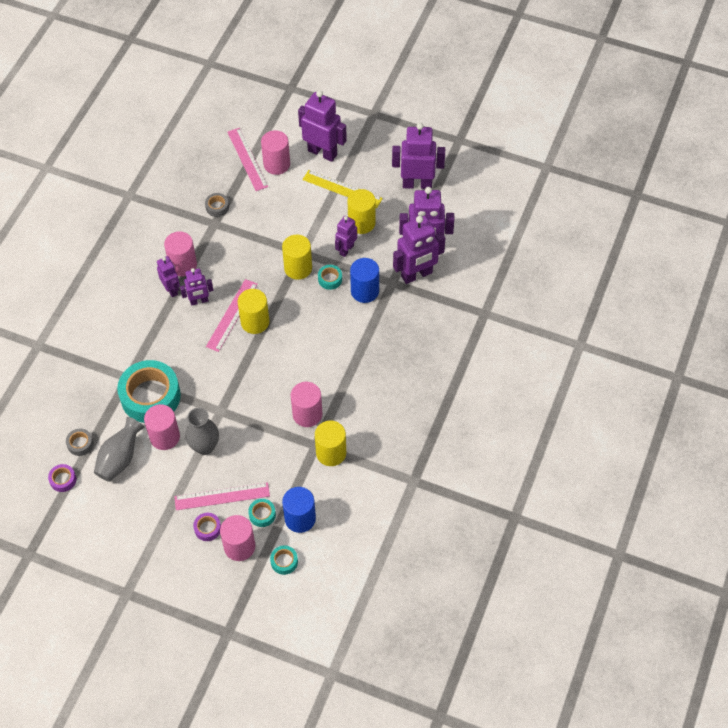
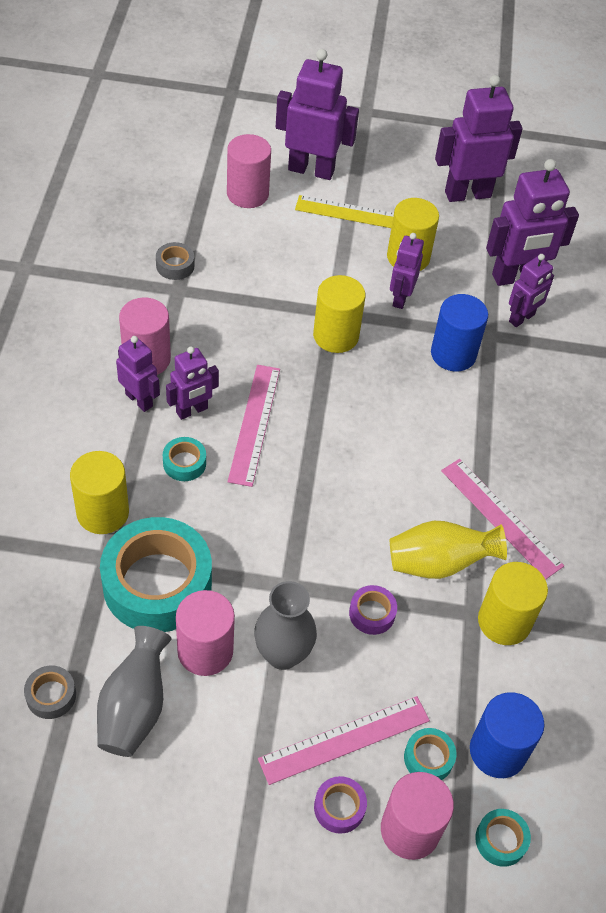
camera: 20 degrees left, 5 degrees down
purple tape [48,464,76,492] -> purple tape moved to [349,585,397,635]
pink ruler [227,128,268,191] -> pink ruler moved to [441,459,564,579]
yellow cylinder [238,289,270,334] -> yellow cylinder moved to [70,451,129,534]
pink cylinder [291,382,323,427] -> yellow vase [390,521,507,579]
turquoise tape [318,265,342,290] -> turquoise tape moved to [163,437,206,481]
purple robot [393,216,445,284] -> purple robot [509,254,554,327], size x0.58

